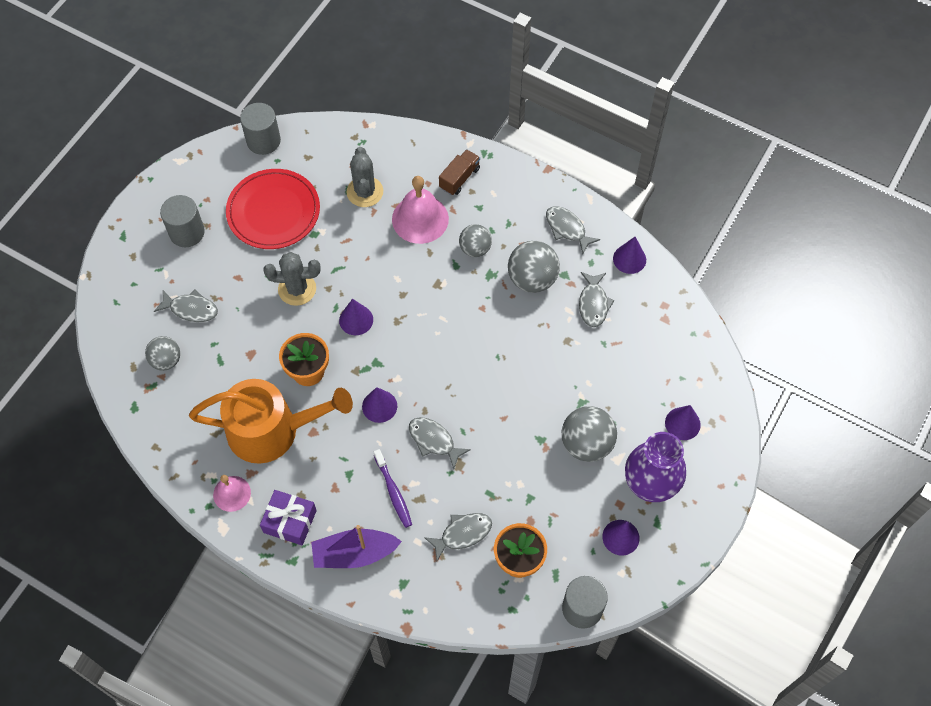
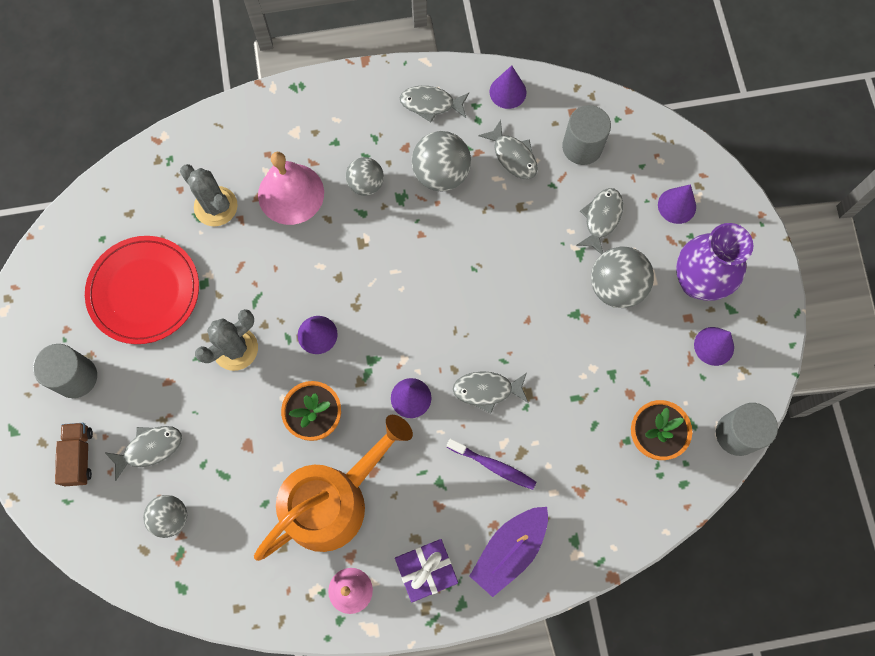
camera: 40 degrees left, 10 degrees up
grey cylinder [240,103,281,155] -> grey cylinder moved to [562,105,611,165]
grey fish [424,513,492,561] -> grey fish moved to [576,188,623,255]
brown truck [439,149,480,195] -> brown truck moved to [55,423,93,486]

